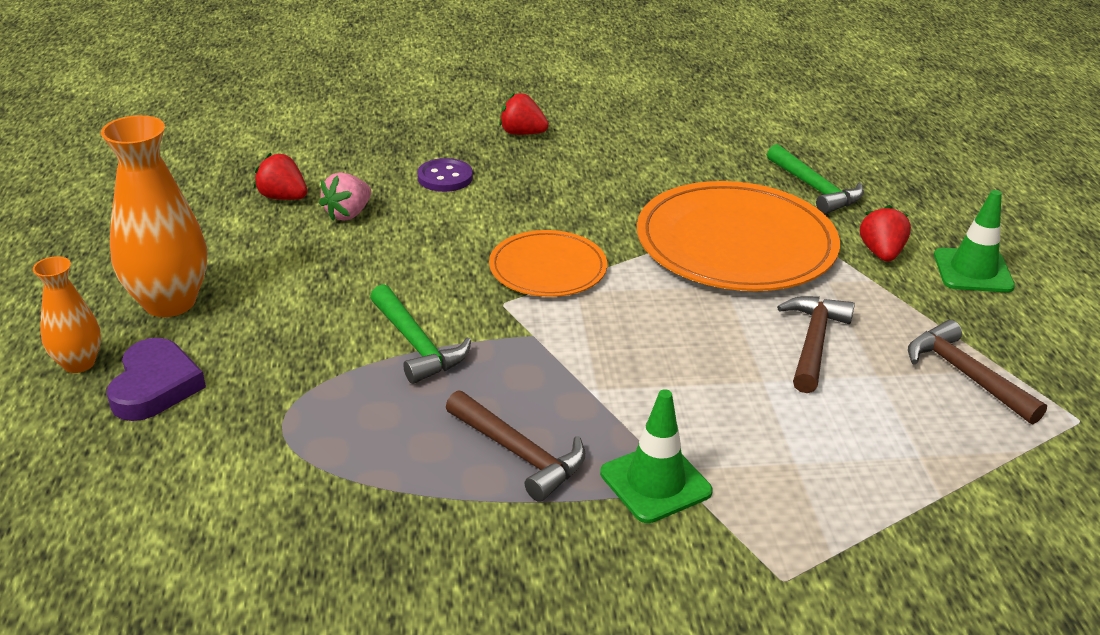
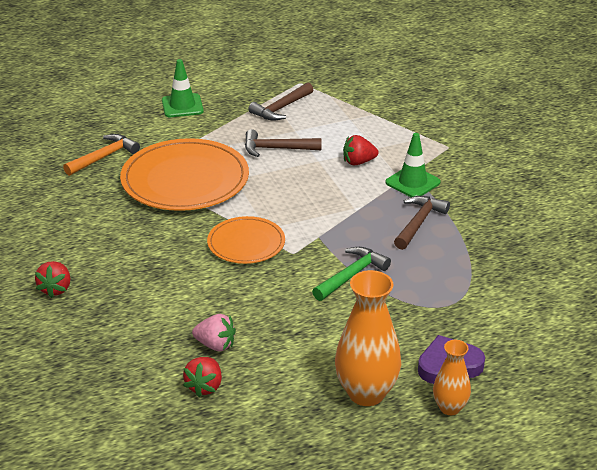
camera: 105 degrees left, 0 degrees up
purple button [417,158,473,192] -> none
green hammer [767,144,864,214] -> orange hammer [63,134,140,176]
red strawberry [860,205,911,261] -> red strawberry moved to [343,135,378,165]

